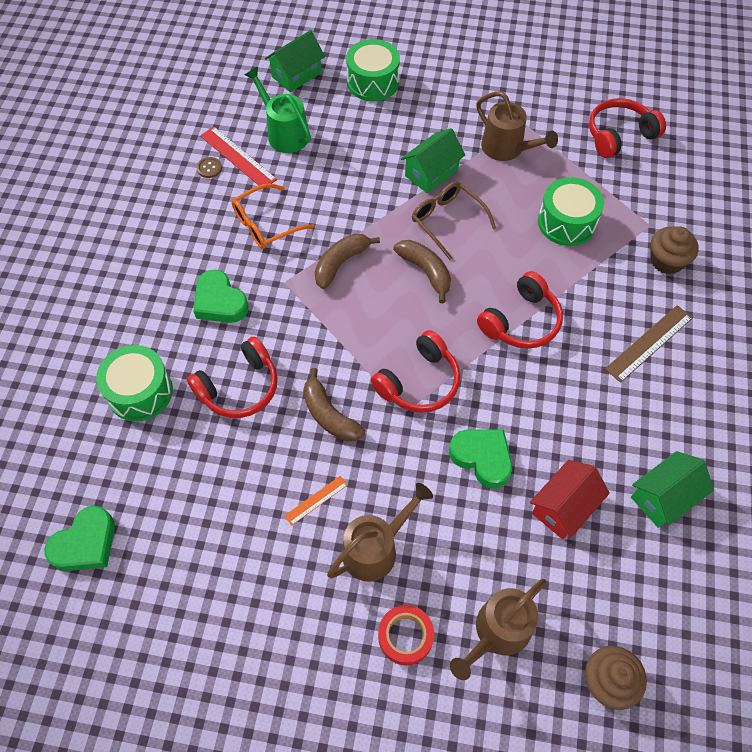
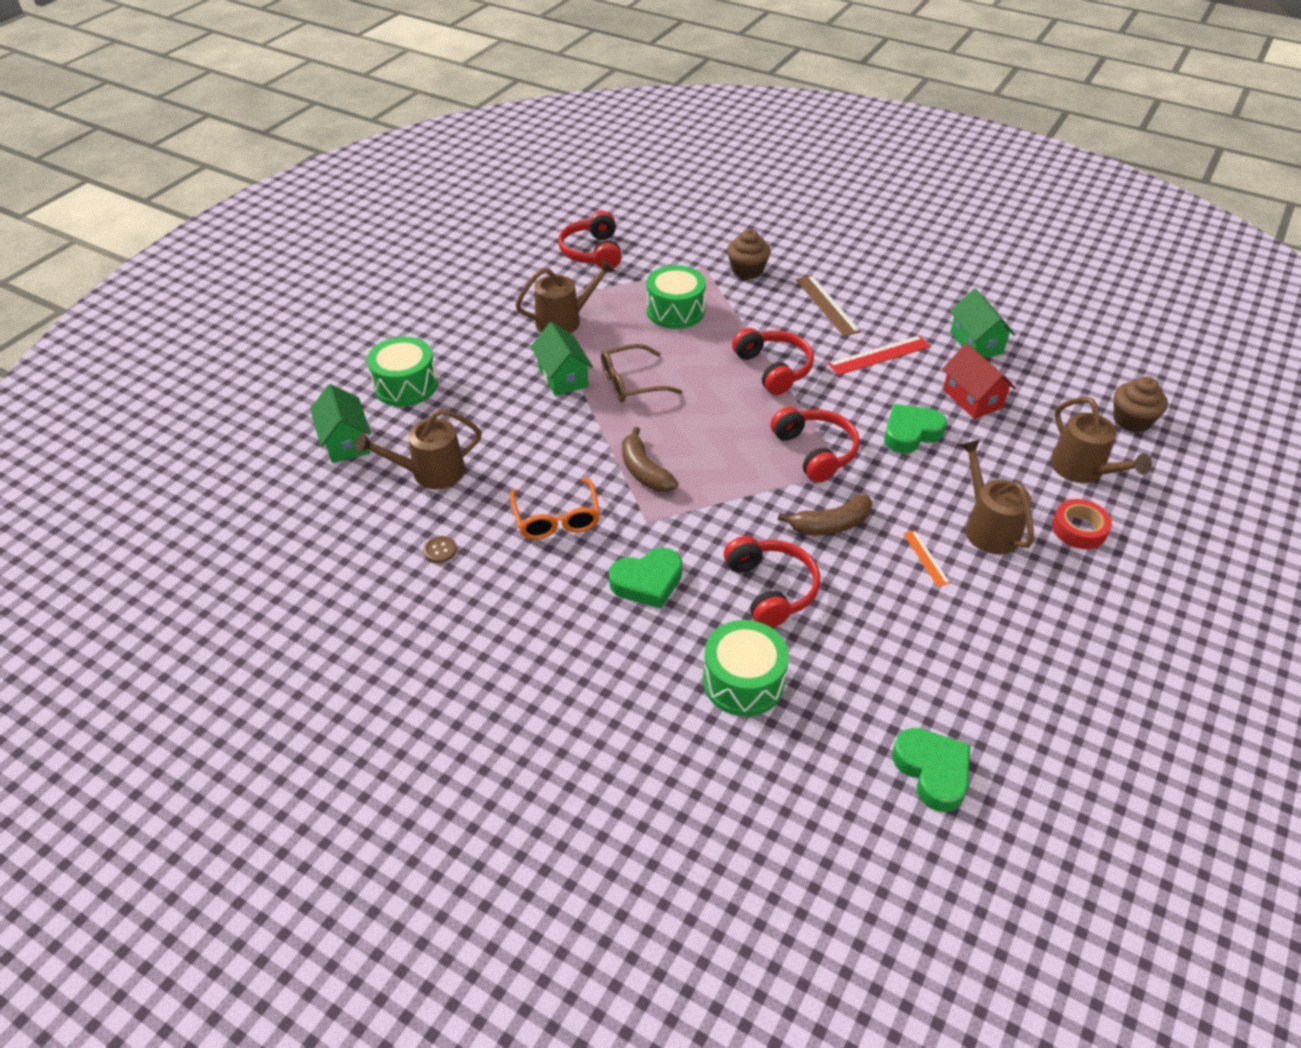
camera: 70 degrees left, 15 degrees down
red ruler [200,127,277,190] -> red ruler moved to [828,335,930,375]
green watering can [245,67,311,153] -> brown watering can [355,409,482,489]
brown banana [393,240,451,303] -> none

